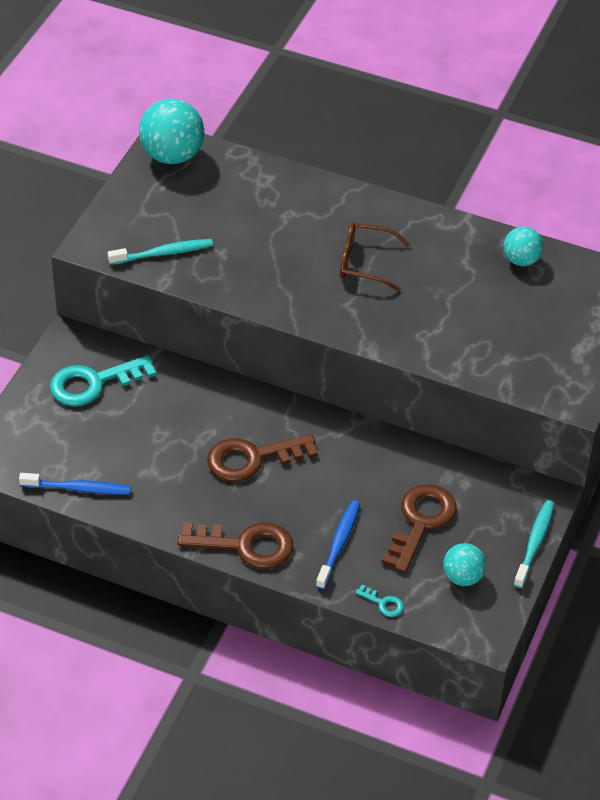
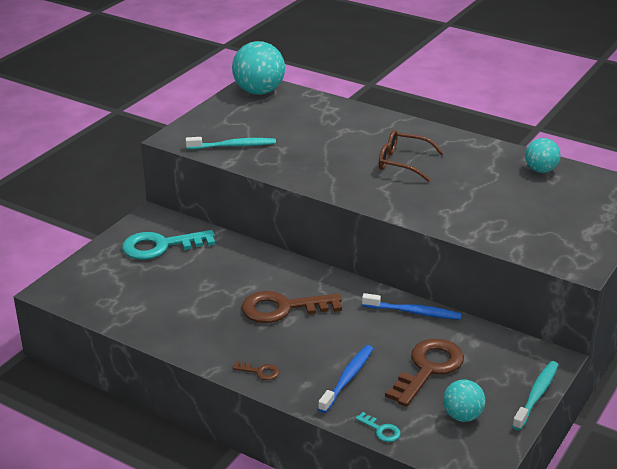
camera: 10 degrees right, 15 degrees down
blue toothbrush [19,473,131,495] -> blue toothbrush moved to [362,293,462,320]
brown key [177,522,293,569] -> brown key [233,361,279,380], size x0.44

